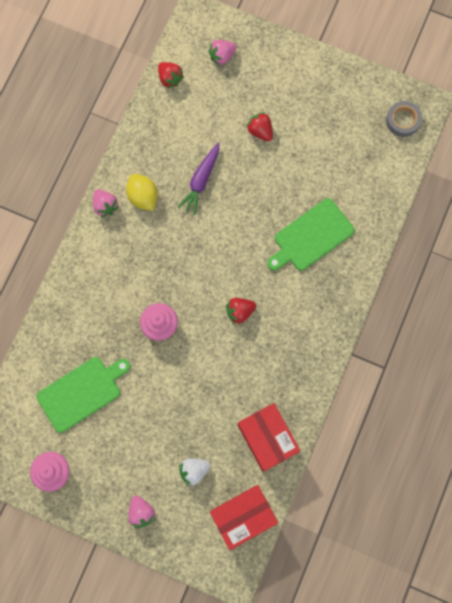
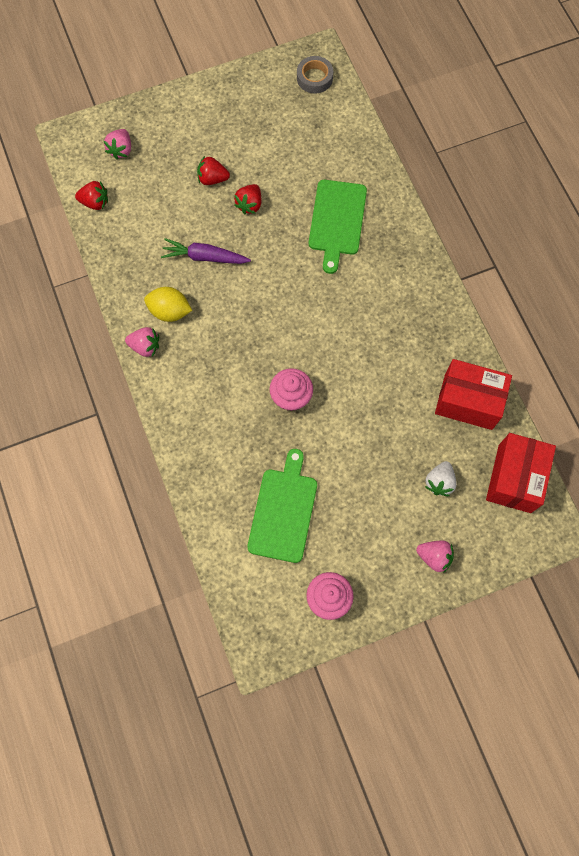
camera: 45 degrees left, 5 degrees down
purple carrot [177,142,219,215] -> purple carrot turned 120 degrees clockwise [161,238,251,264]
red strawberry [226,298,256,324] -> red strawberry moved to [234,184,261,214]

